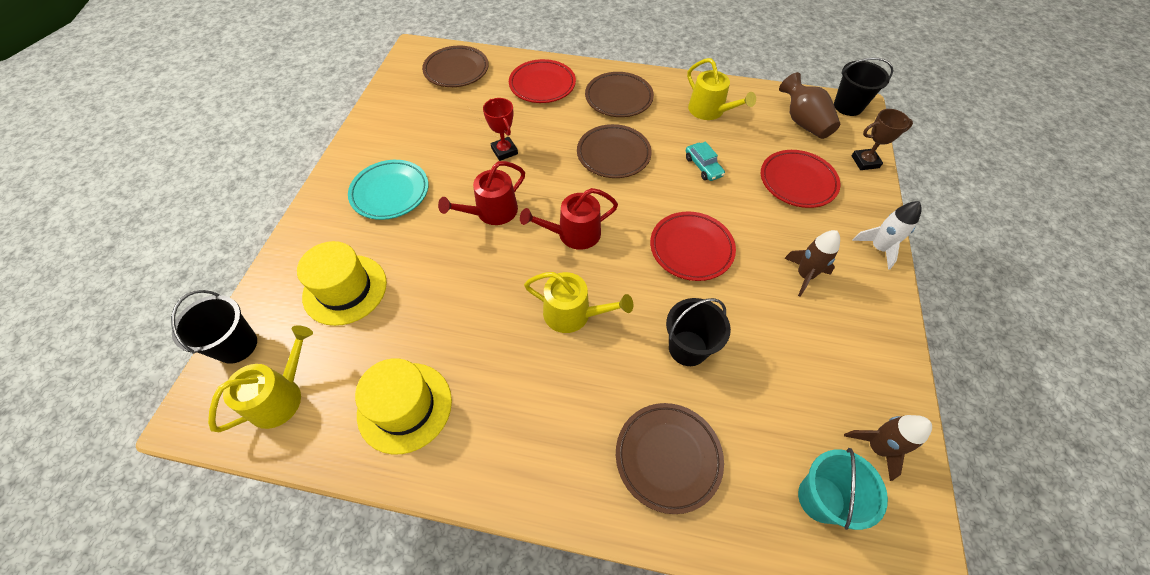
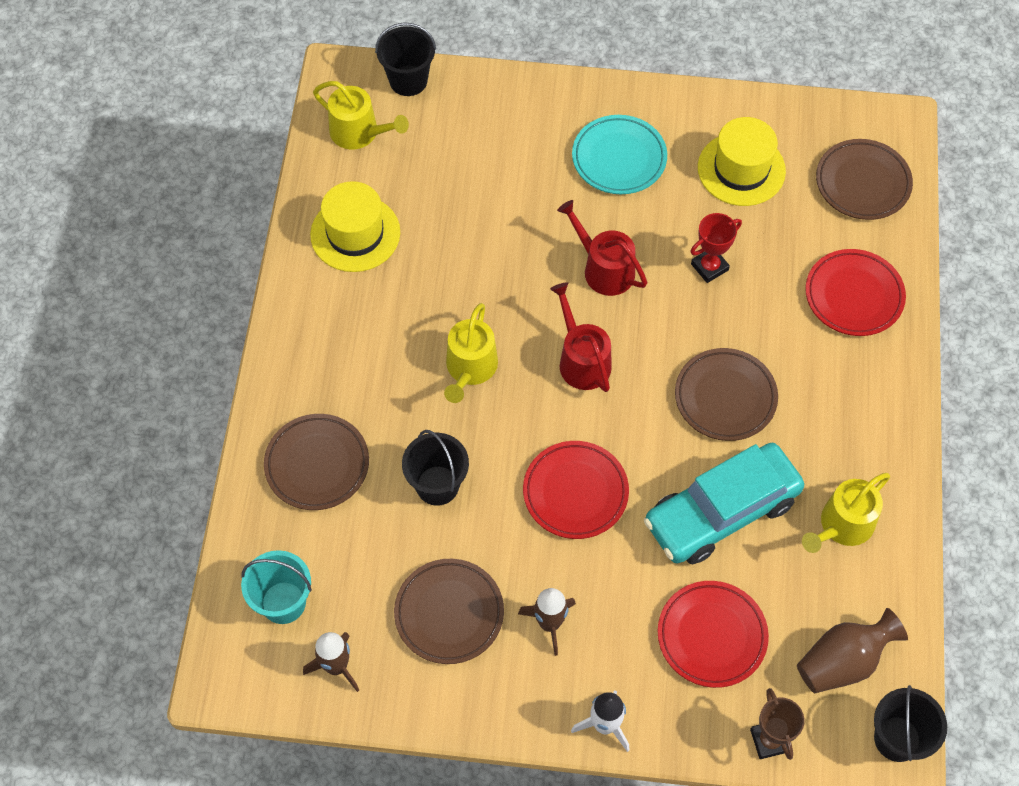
camera: 85 degrees right, 5 degrees up
yellow hat [297,241,387,326] -> yellow hat moved to [698,117,786,206]
brown plate [585,72,654,117] -> brown plate moved to [394,559,504,664]
turquoise car [686,142,725,181] -> turquoise car [644,443,804,564], size x2.38

